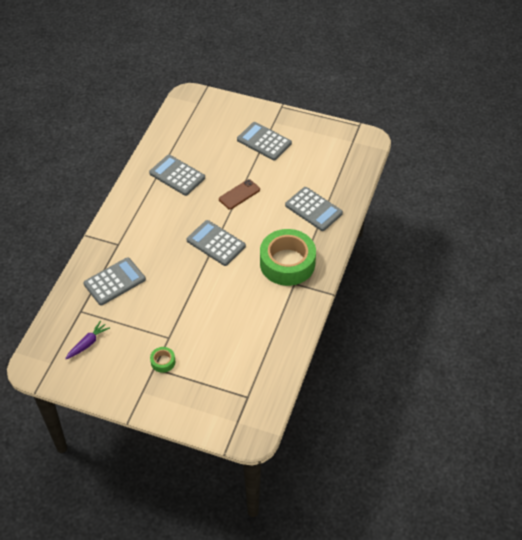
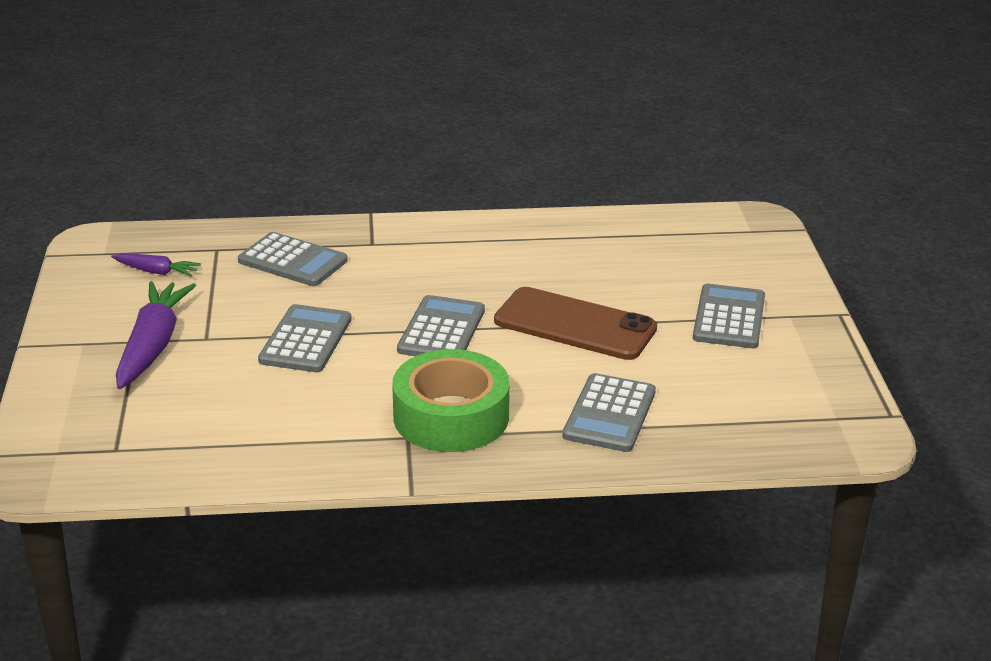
camera: 65 degrees right, 20 degrees down
grey calculator [149,155,205,196] -> grey calculator moved to [258,304,352,372]
green tape [150,347,175,373] -> purple carrot [116,281,196,389]
brown phone [219,179,260,210] -> brown phone [494,287,657,360], size x1.85

